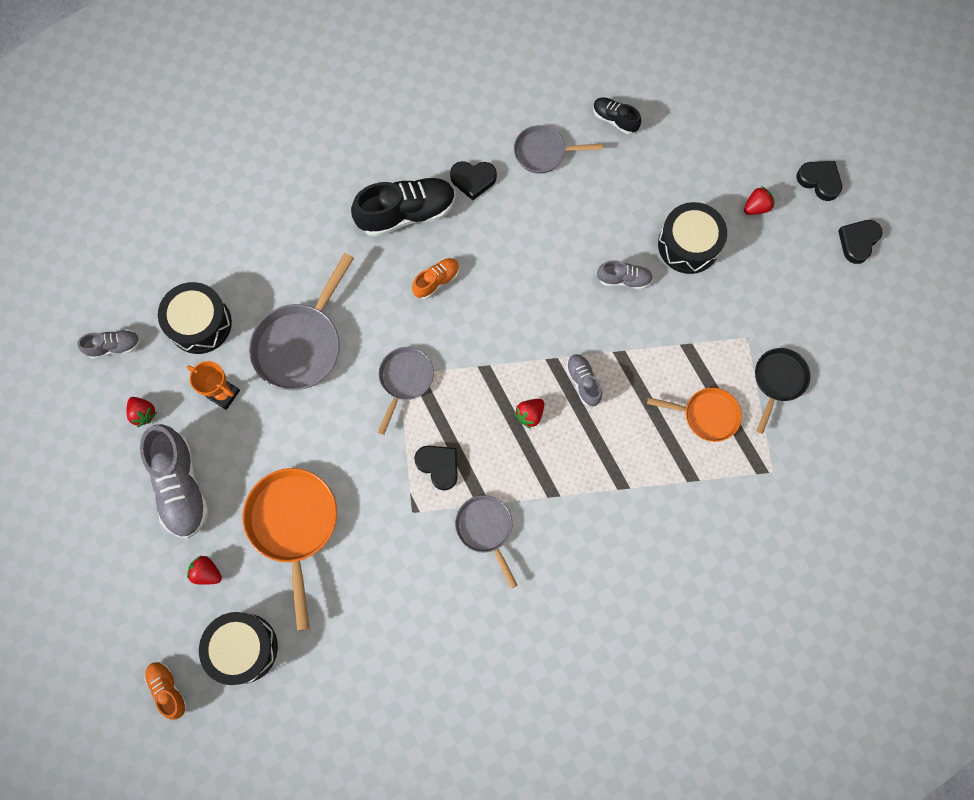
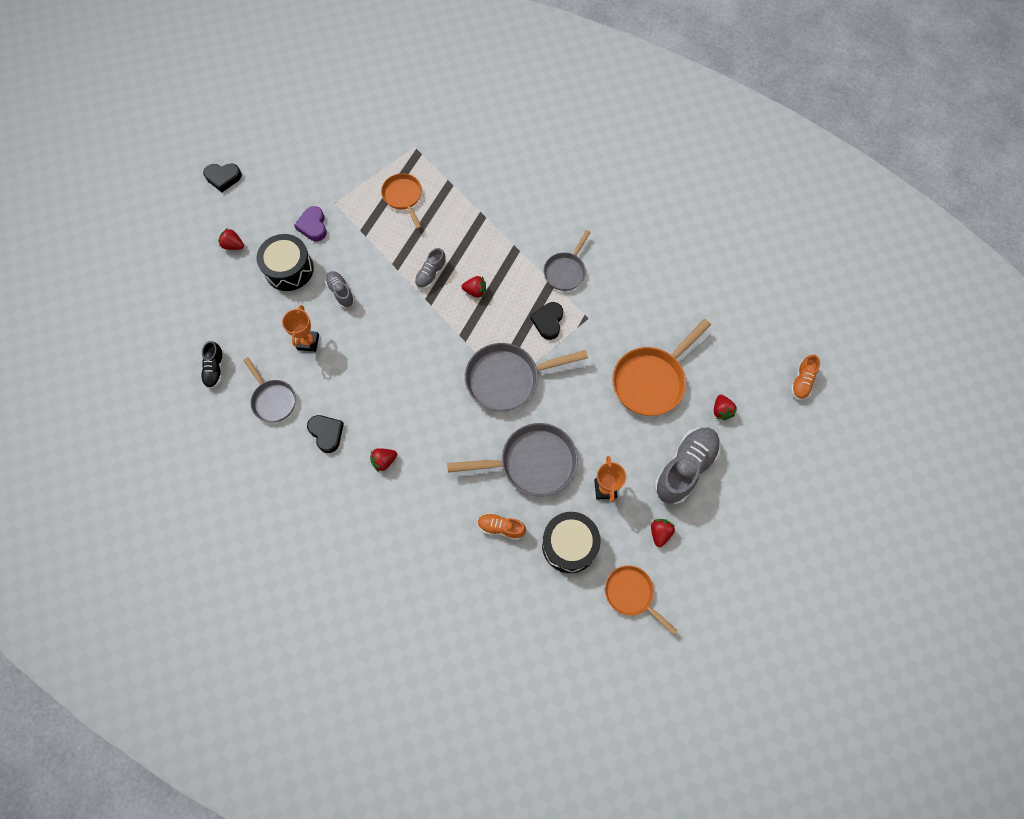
camera: 125 degrees left, 5 degrees down
grey shoe [77,329,141,359] -> orange pan [605,565,678,635]
black drum [199,612,278,685] -> none
black shoe [351,177,456,237] -> red strawberry [370,448,397,472]
grey pan [378,347,434,435] -> grey pan [465,343,588,411], size x1.64
orange shoe [412,258,459,299] -> orange shoe moved to [478,513,526,540]
black pan [755,348,810,434] -> none
black heart [797,161,842,201] -> none
none -> orange trophy [282,305,319,352]
none -> purple heart [294,206,327,241]

